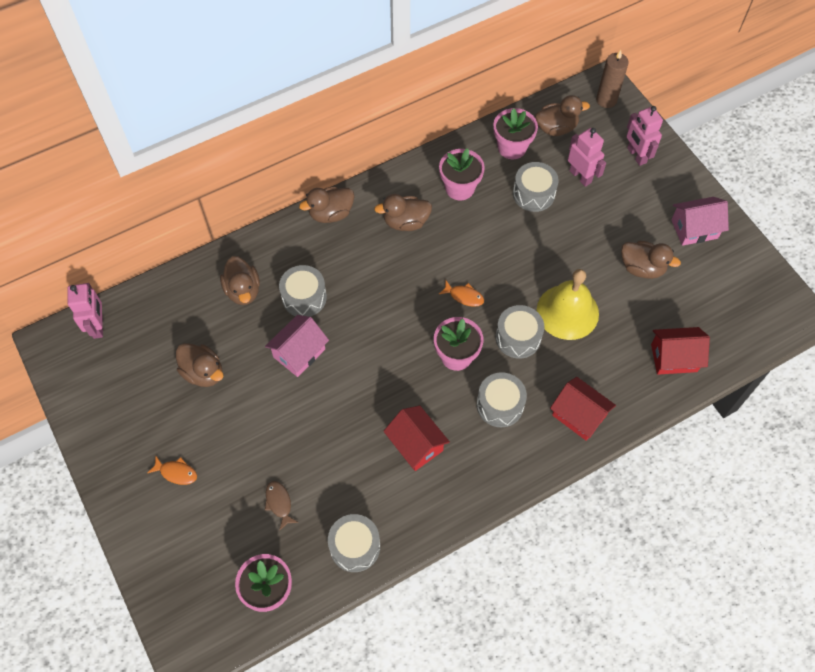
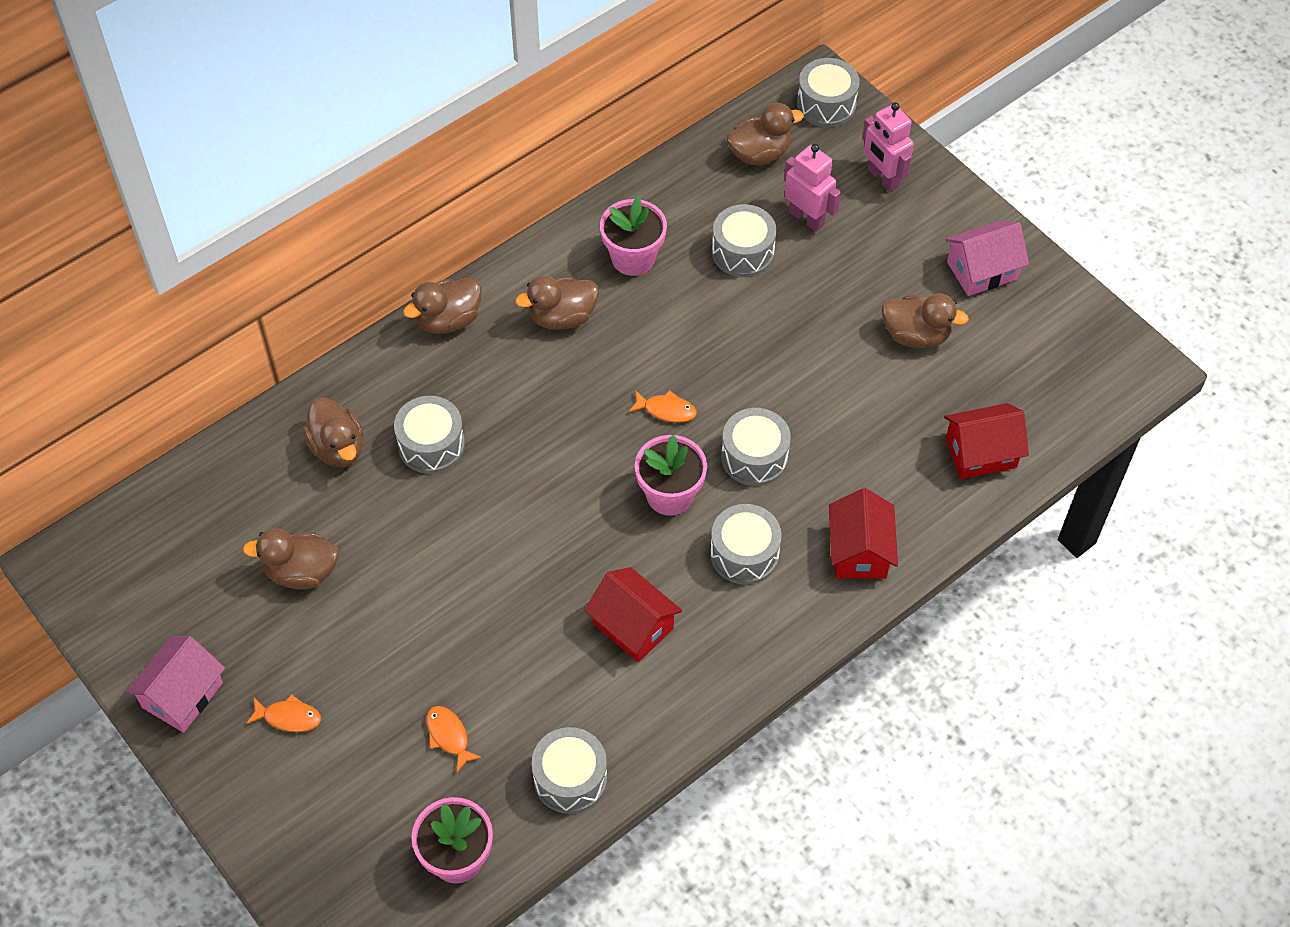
camera: 10 degrees left, 5 degrees down
pink robot [67,283,103,339] -> none
brown duck [176,343,224,387] -> brown duck turned 150 degrees clockwise [243,528,339,590]
pink house [265,315,329,377] -> pink house moved to [125,636,225,733]
brown fish [265,481,298,531] -> orange fish [426,706,482,772]
pink flower pot [493,108,538,159] -> none
yellow bell [537,269,599,340] -> none
red house [550,377,616,441] -> red house turned 60 degrees clockwise [829,488,898,579]
brown candle [596,50,629,108] -> grey drum [797,58,860,127]

